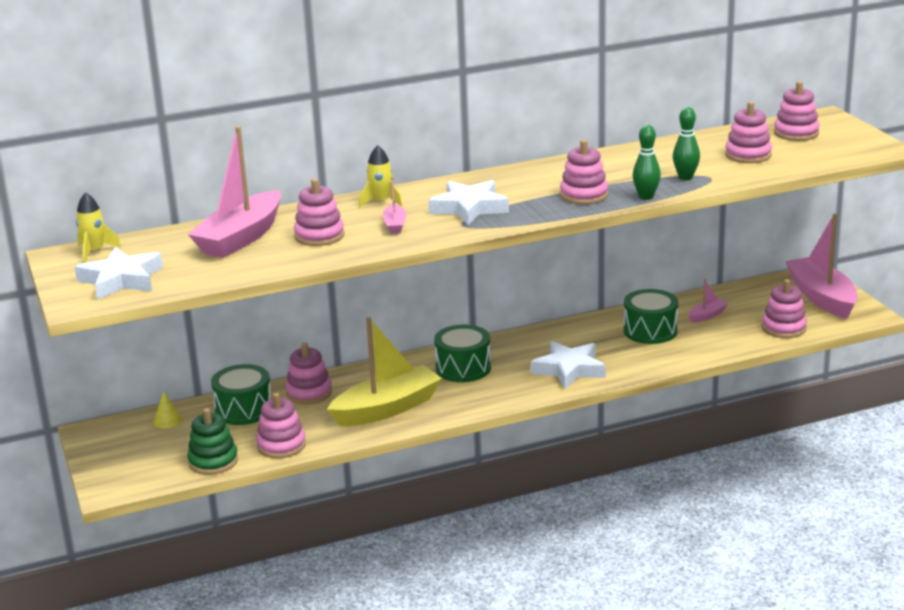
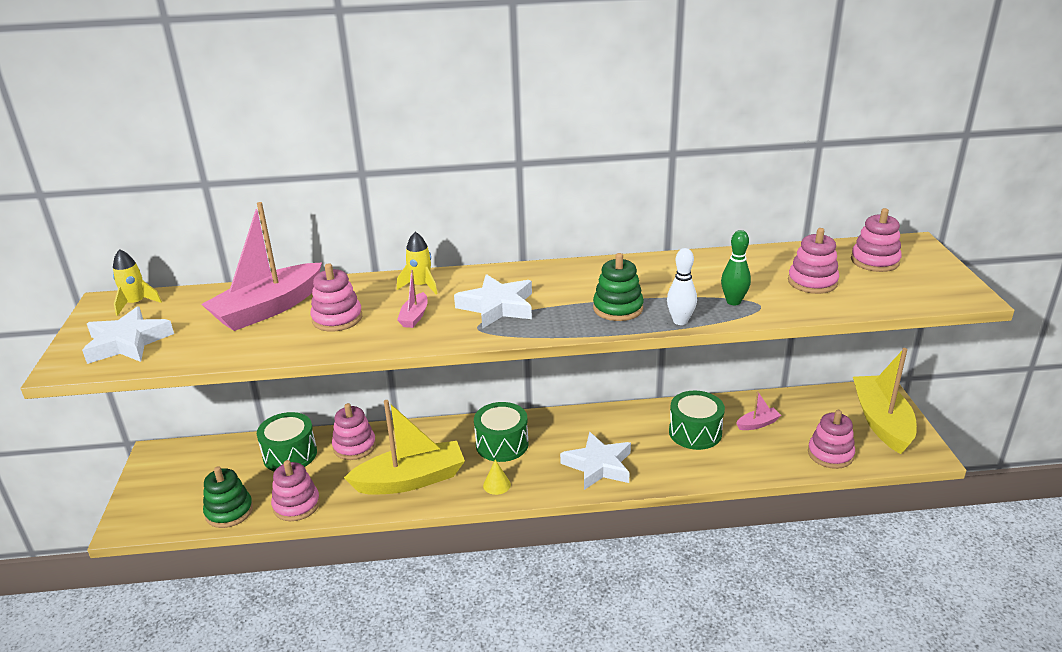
camera: 15 degrees right, 5 degrees up
yellow cone [154,391,182,428] -> yellow cone moved to [483,460,511,495]
pink stacking toy [560,139,608,204] -> green stacking toy [593,253,644,321]
green bowling pin [633,125,661,200] -> white bowling pin [667,248,697,325]
pink boat [785,214,858,319] -> yellow boat [853,348,917,454]

